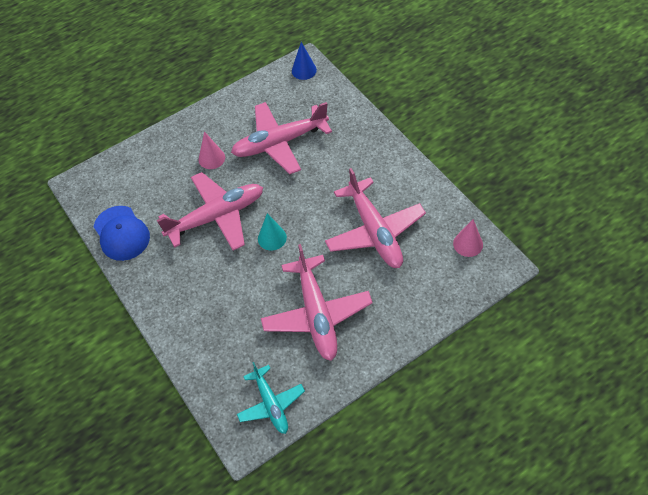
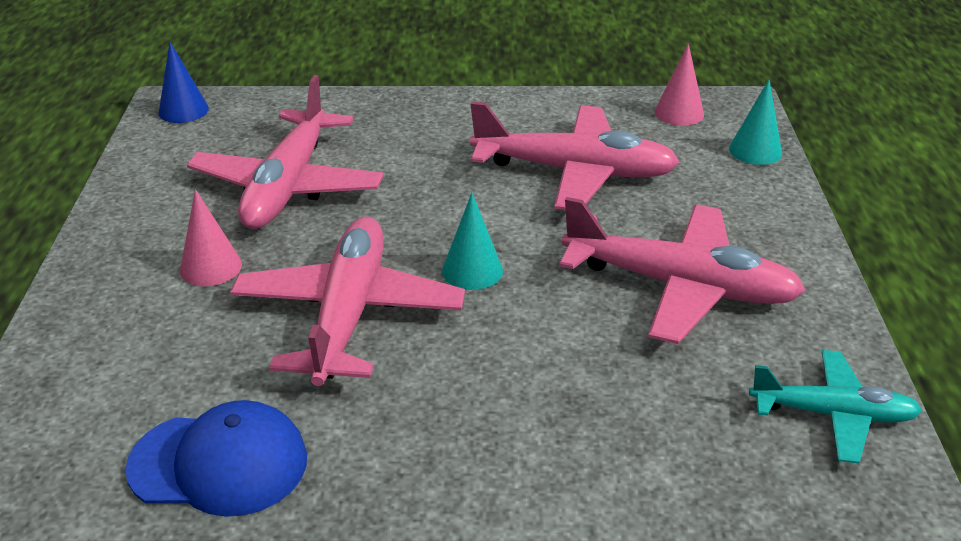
camera: 60 degrees left, 20 degrees down
none -> turquoise cone [729,80,782,165]

